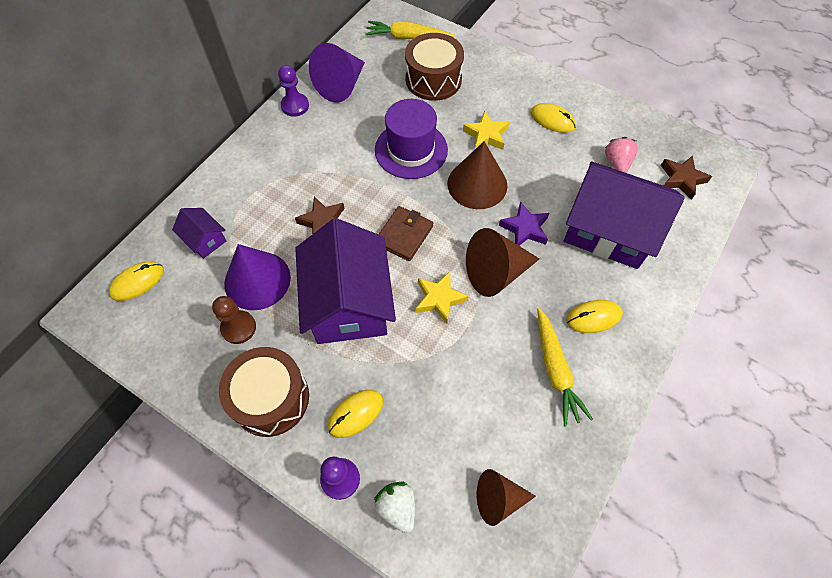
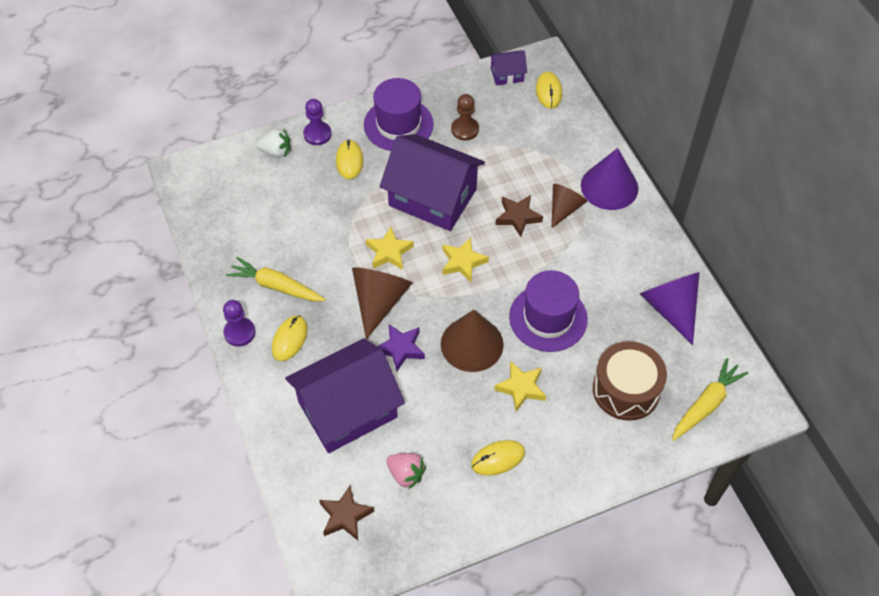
camera: 125 degrees right, 5 degrees down
purple house [172,208,226,259] -> purple house moved to [489,50,527,86]
brown drum [219,347,309,437] -> purple hat [364,78,434,151]
purple cone [224,244,291,310] -> purple cone moved to [581,148,638,210]
purple pawn [278,65,309,117] -> purple pawn moved to [223,300,256,347]
brown wallet [379,206,433,261] -> yellow star [442,237,489,282]
brown cone [477,469,536,526] -> brown cone moved to [552,184,587,228]

